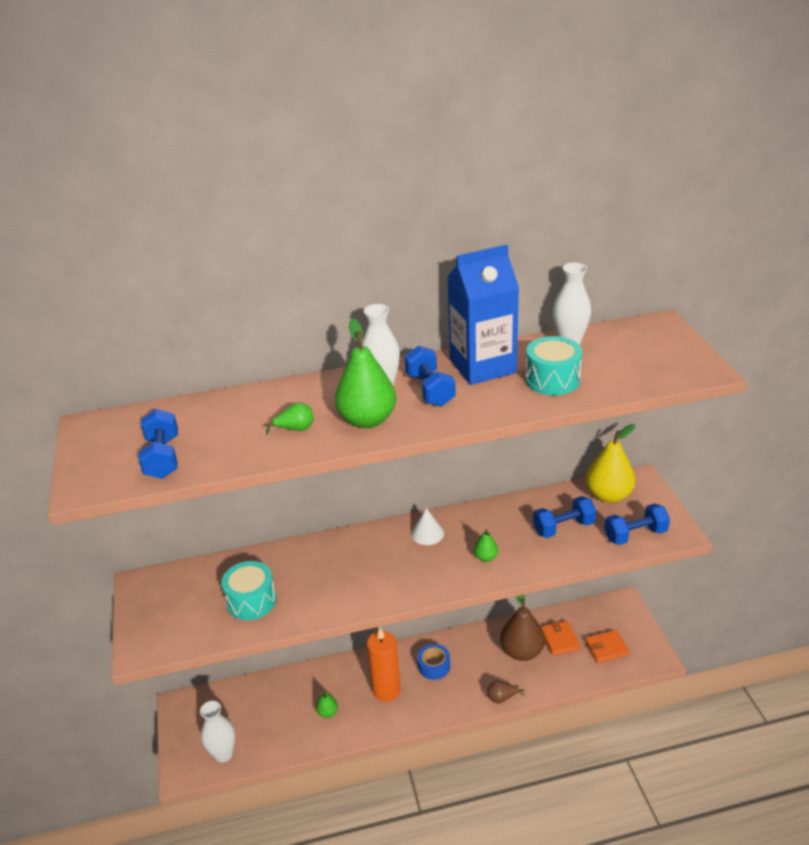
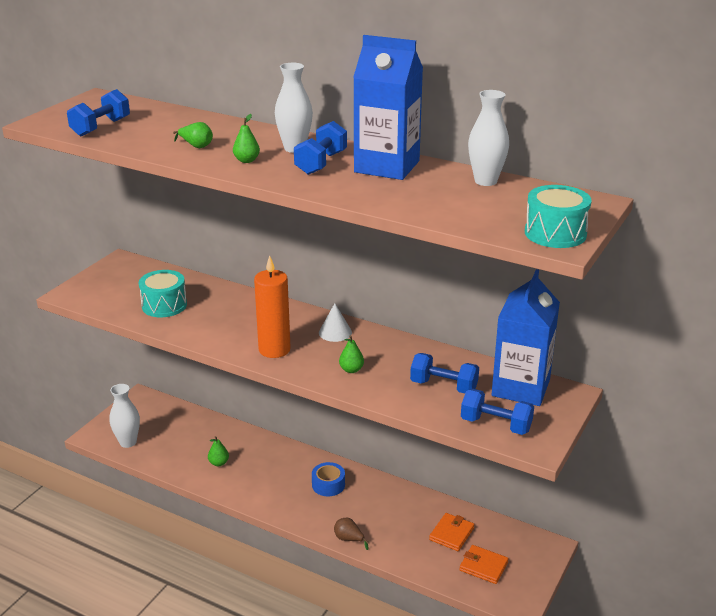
camera: 40 degrees right, 5 degrees down
green pear [335,318,396,428] -> green pear [233,114,260,163], size x0.47
orange candle [367,628,401,702] -> orange candle moved to [254,255,291,358]
brown pear [500,595,545,661] -> none
turquoise drum [526,336,582,395] -> turquoise drum moved to [525,185,592,248]
yellow pear [586,424,635,503] -> blue carton [492,269,560,406]

